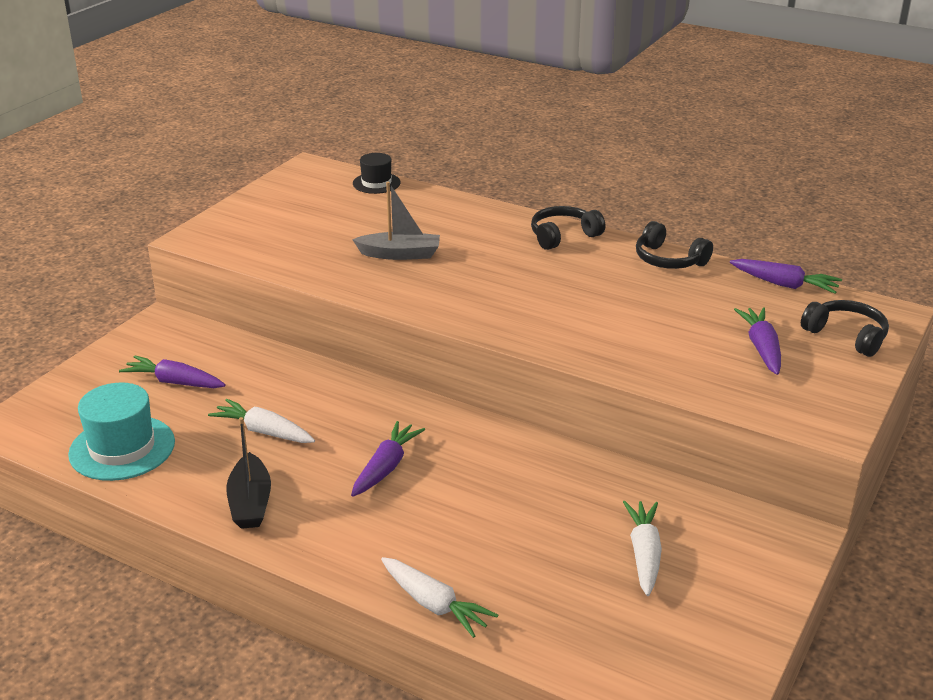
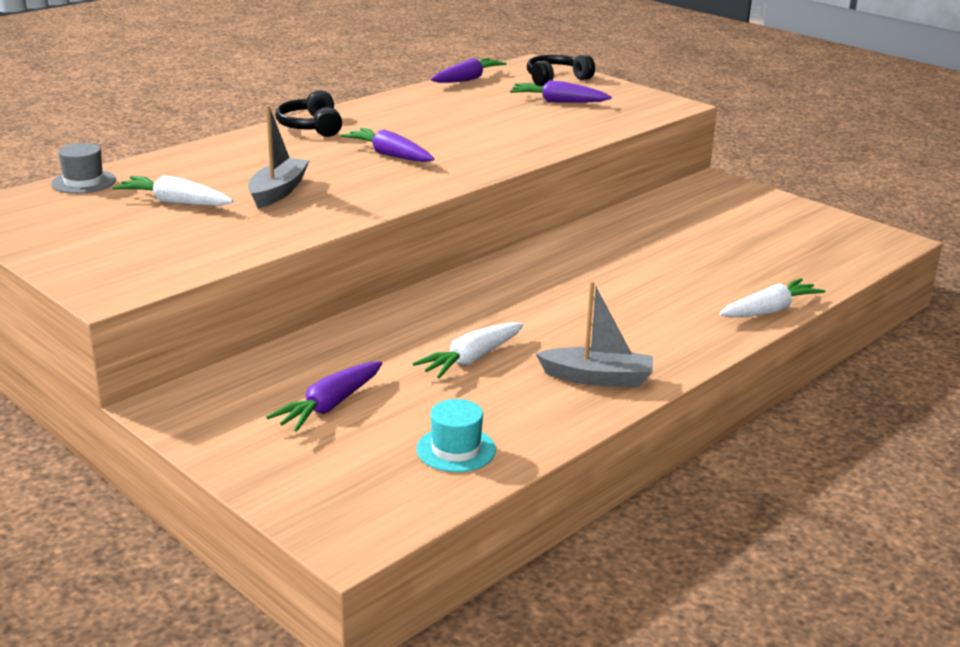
camera: 75 degrees left, 5 degrees down
turquoise hat [68,383,175,481] -> turquoise hat [416,399,496,472], size x0.59
black boat [226,417,271,529] -> grey boat [536,281,653,387]
purple carrot [351,421,425,497] -> purple carrot moved to [341,128,434,162]
black hat [353,153,401,194] -> grey hat [51,143,116,194]
white carrot [623,501,662,596] -> white carrot moved to [112,175,233,206]
black headphones [636,221,713,269] -> none

